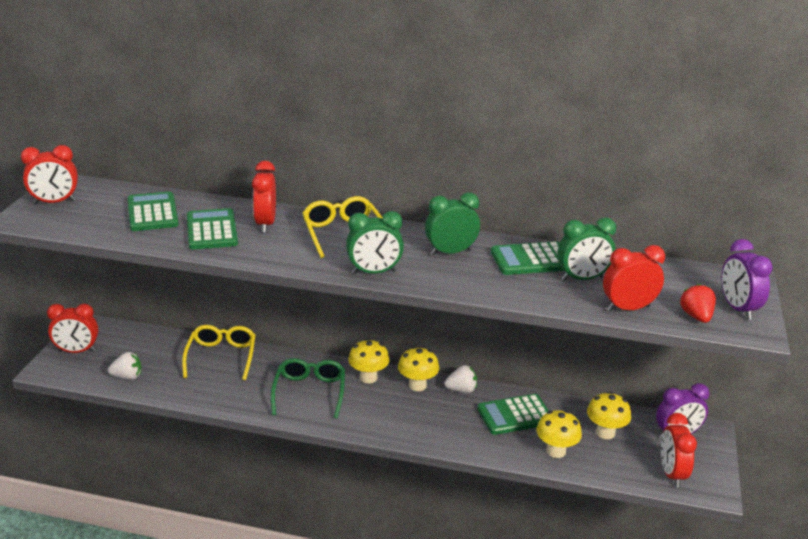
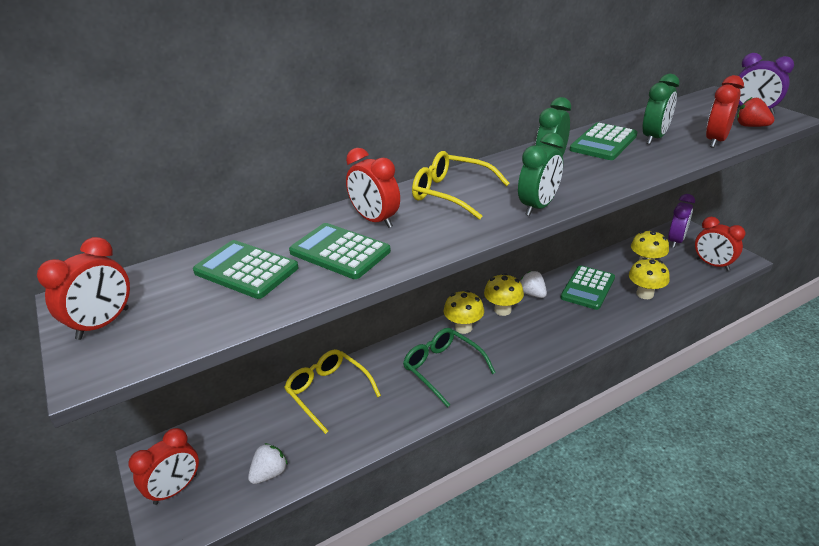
camera: 40 degrees left, 5 degrees up
white strawberry [444,365,477,393] -> white strawberry turned 75 degrees counterclockwise [520,271,547,298]

